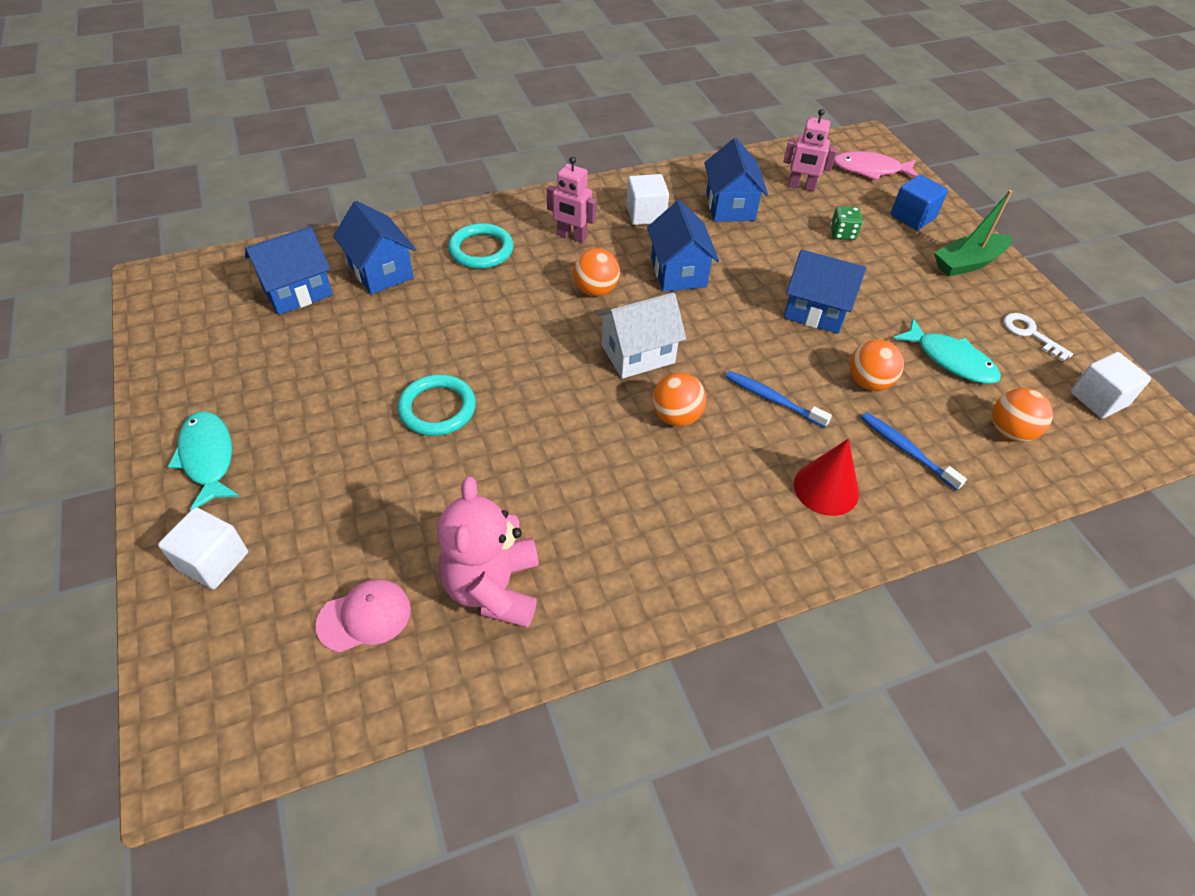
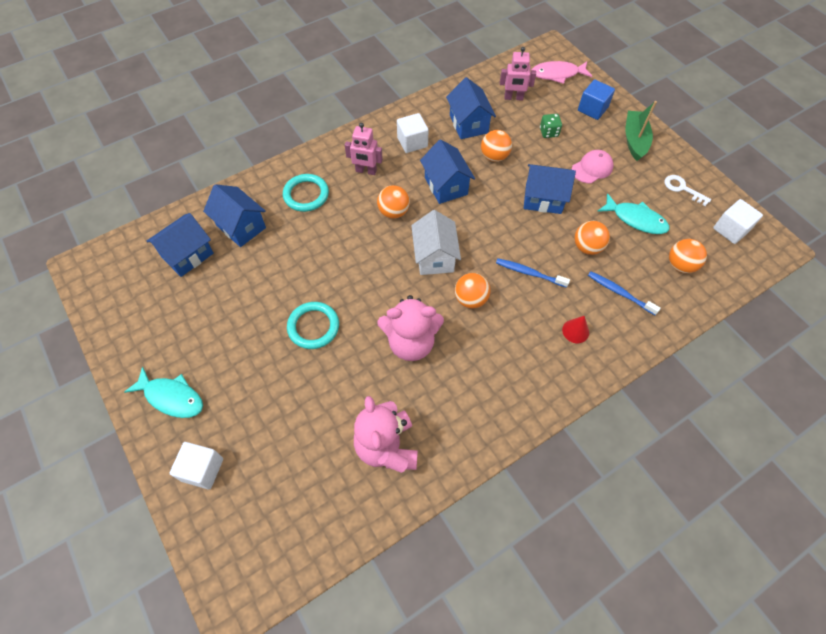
camera: 10 degrees left, 10 degrees up
turquoise fish [168,411,240,511] -> turquoise fish turned 150 degrees clockwise [124,367,203,418]
pink cap [315,579,411,652] -> pink cap moved to [572,150,614,183]
white house [597,292,686,379] -> white house turned 60 degrees counterclockwise [411,210,461,275]
red cone [794,439,859,516] -> red cone [562,316,589,343], size x0.65
green boat [934,190,1012,277] -> green boat turned 135 degrees clockwise [626,101,657,161]
none -> pink teddy bear [378,295,444,361]
none -> orange ball [481,130,512,162]

